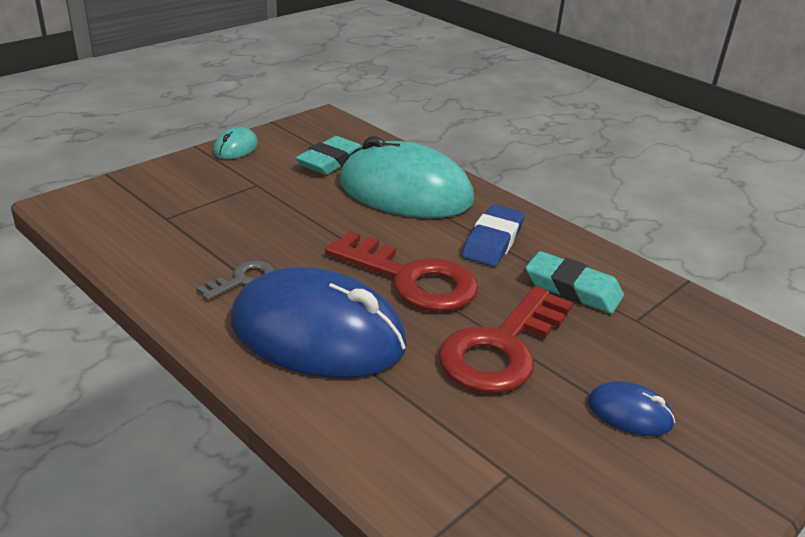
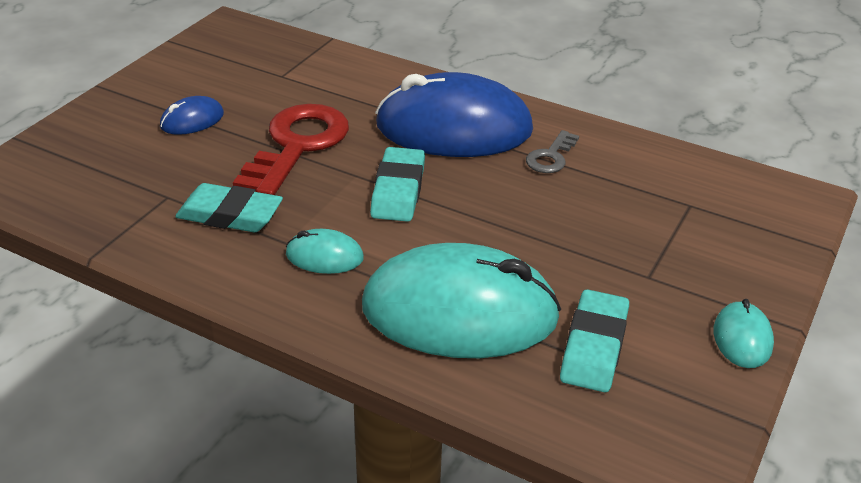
camera: 165 degrees right, 5 degrees up
red key [325,231,479,312] -> turquoise eraser [370,147,425,222]
blue eraser [462,205,525,267] -> turquoise mouse [286,229,364,274]
blue mouse [588,381,675,436] -> blue mouse turned 45 degrees counterclockwise [160,96,224,135]

